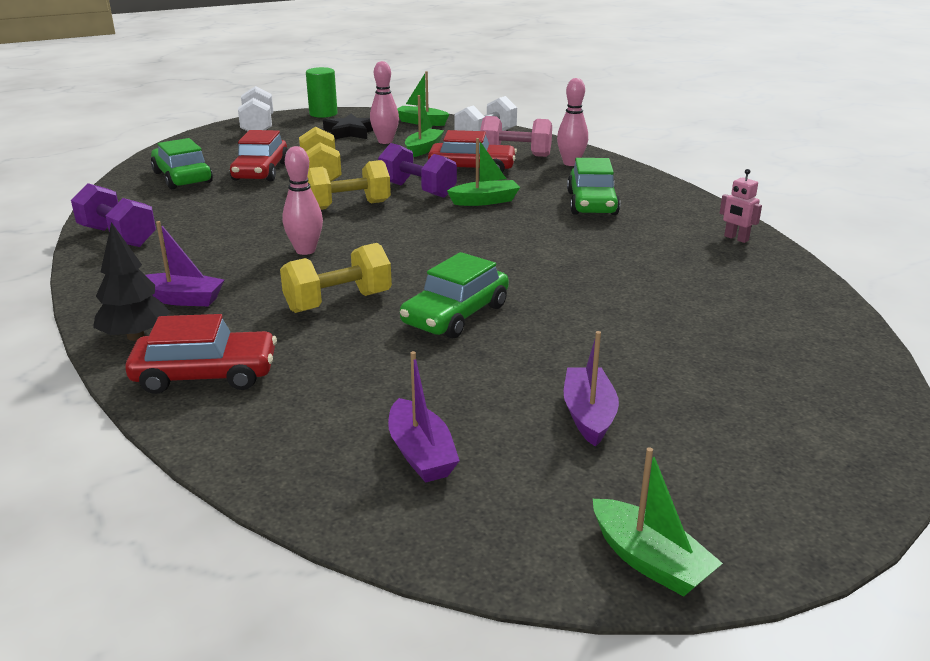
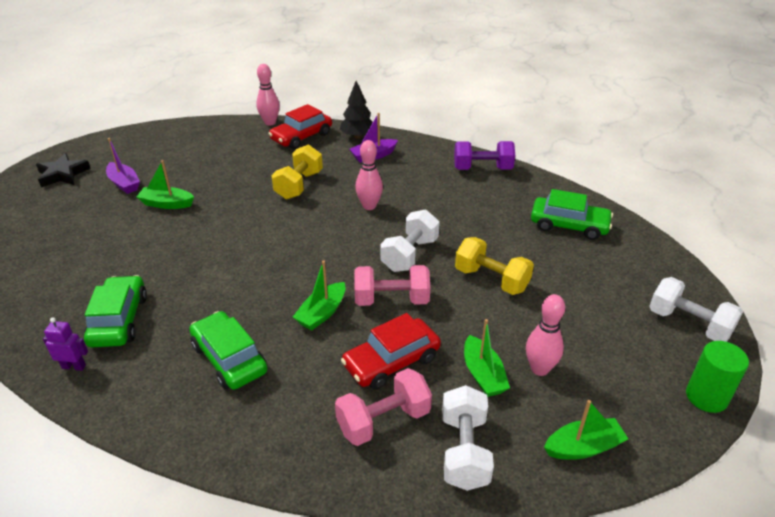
camera: 140 degrees right, 10 degrees up
red car [230,130,288,181] -> none
yellow dumbbell [307,160,391,210] -> white dumbbell [380,209,440,272]
black star [323,113,373,139] -> black star moved to [36,153,91,187]
purple dumbbell [378,143,457,198] -> pink dumbbell [354,265,430,306]
purple boat [388,351,460,483] -> none
green car [400,252,509,338] -> green car moved to [84,275,147,347]
pink bowling pin [557,78,588,166] -> pink bowling pin moved to [256,64,280,126]
green boat [593,447,723,597] -> green boat moved to [137,160,194,209]
pink robot [720,169,762,243] -> purple robot [43,317,88,371]

